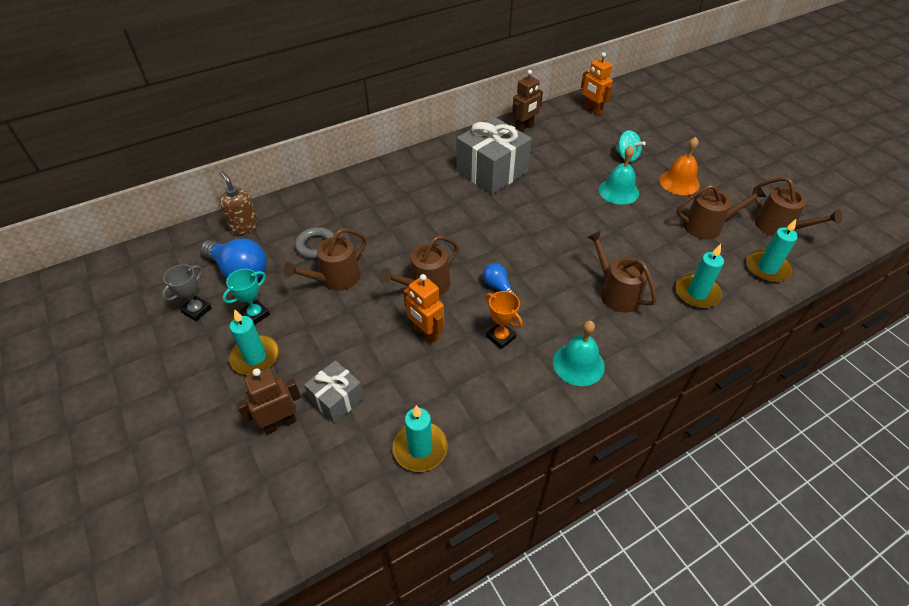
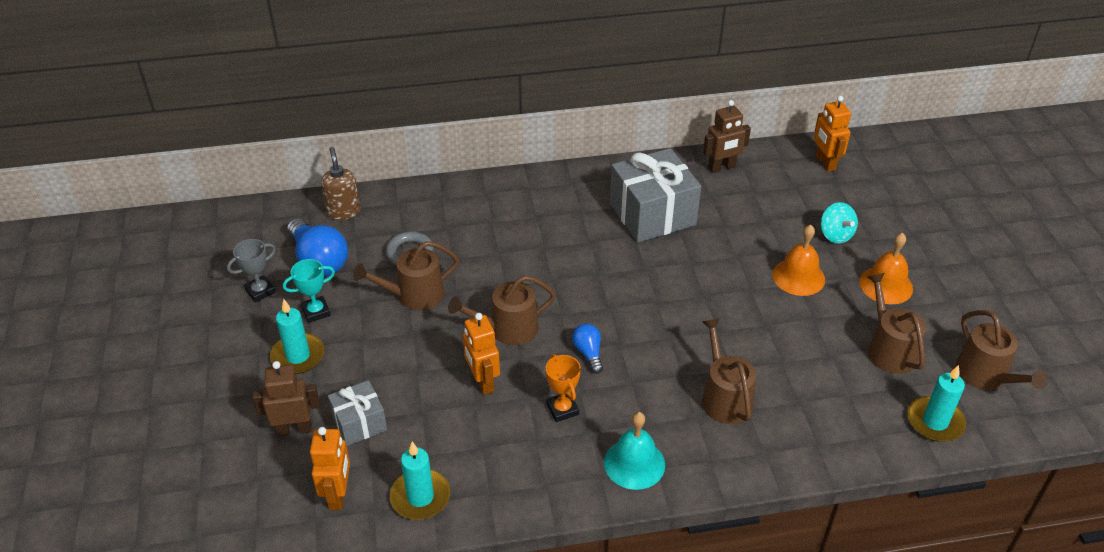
camera: 20 degrees right, 5 degrees down
turquoise bell [599,146,639,205] -> orange bell [772,225,825,296]
brown watering can [676,185,766,239] -> brown watering can turned 120 degrees counterclockwise [867,273,926,374]
turquoise candle [676,244,724,308] -> none
none -> orange robot [310,427,350,510]

